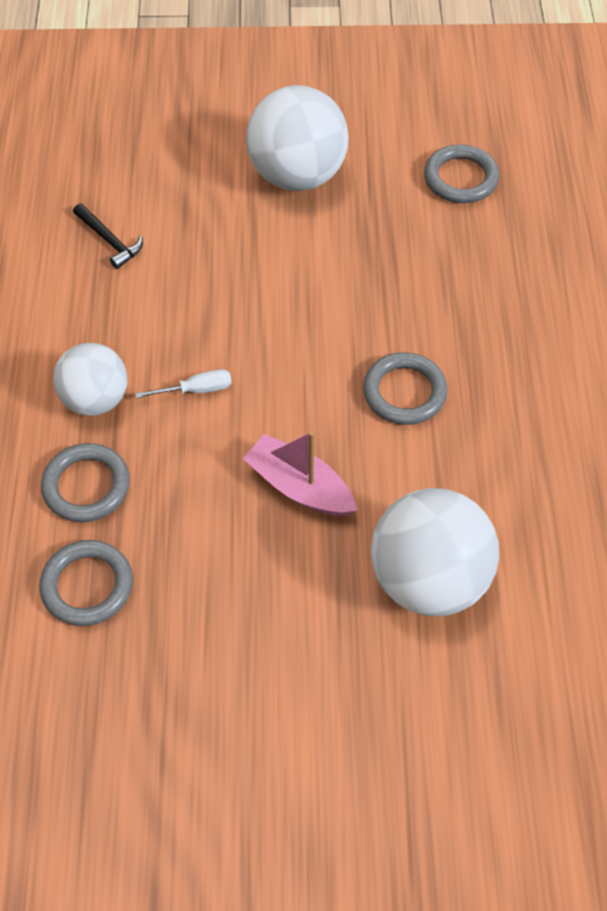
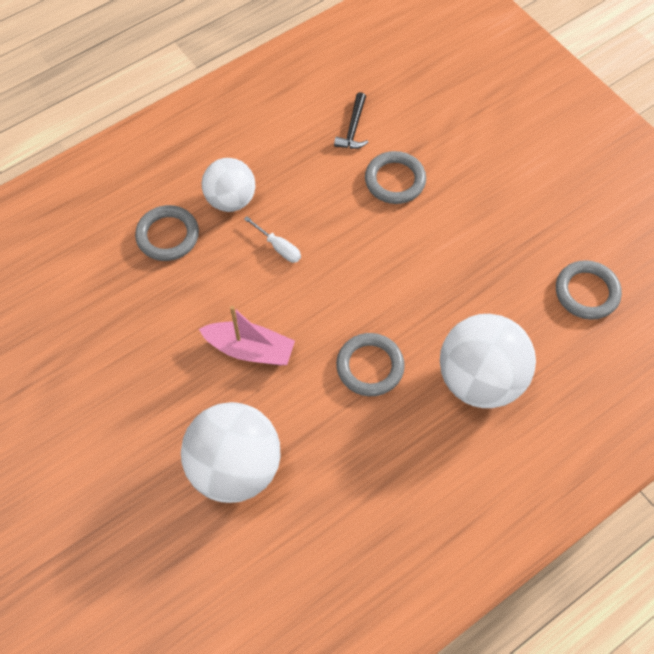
camera: 55 degrees right, 5 degrees up
grey ring [39,540,133,626] -> grey ring moved to [365,151,426,204]
pink boat [243,431,357,516] -> pink boat turned 105 degrees clockwise [199,306,295,365]
white ball [246,85,349,191] -> white ball moved to [440,314,536,408]

